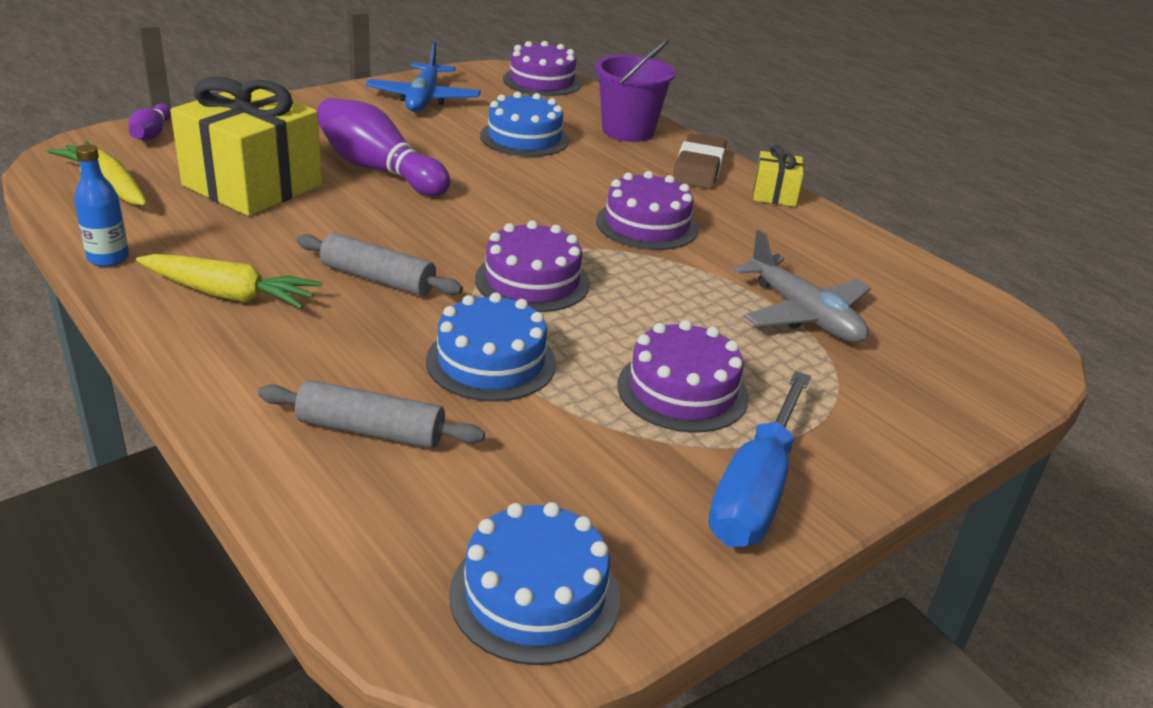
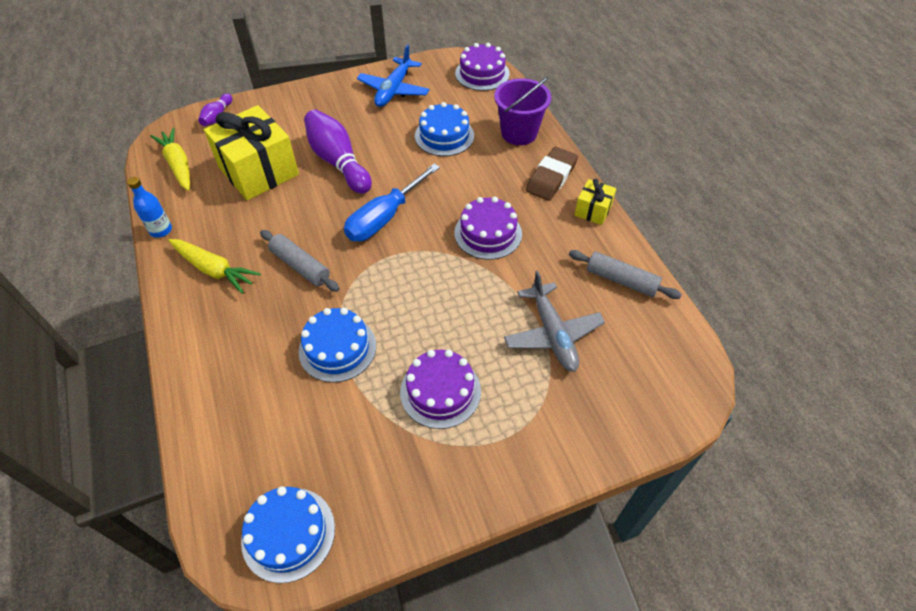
camera: 20 degrees right, 20 degrees up
grey rolling pin [258,380,485,448] -> grey rolling pin moved to [569,250,682,299]
purple cake [475,220,590,312] -> none
blue screwdriver [709,371,811,547] -> blue screwdriver moved to [344,164,440,241]

